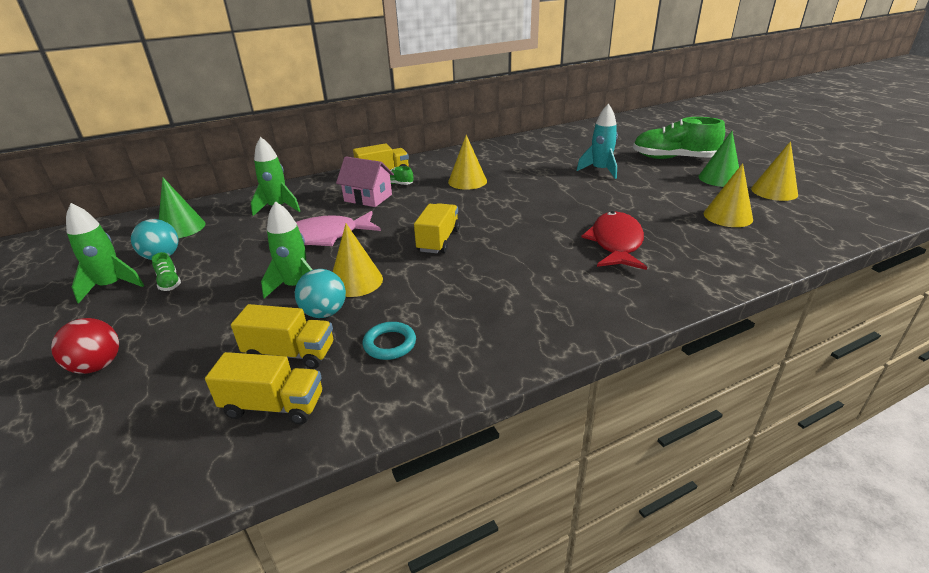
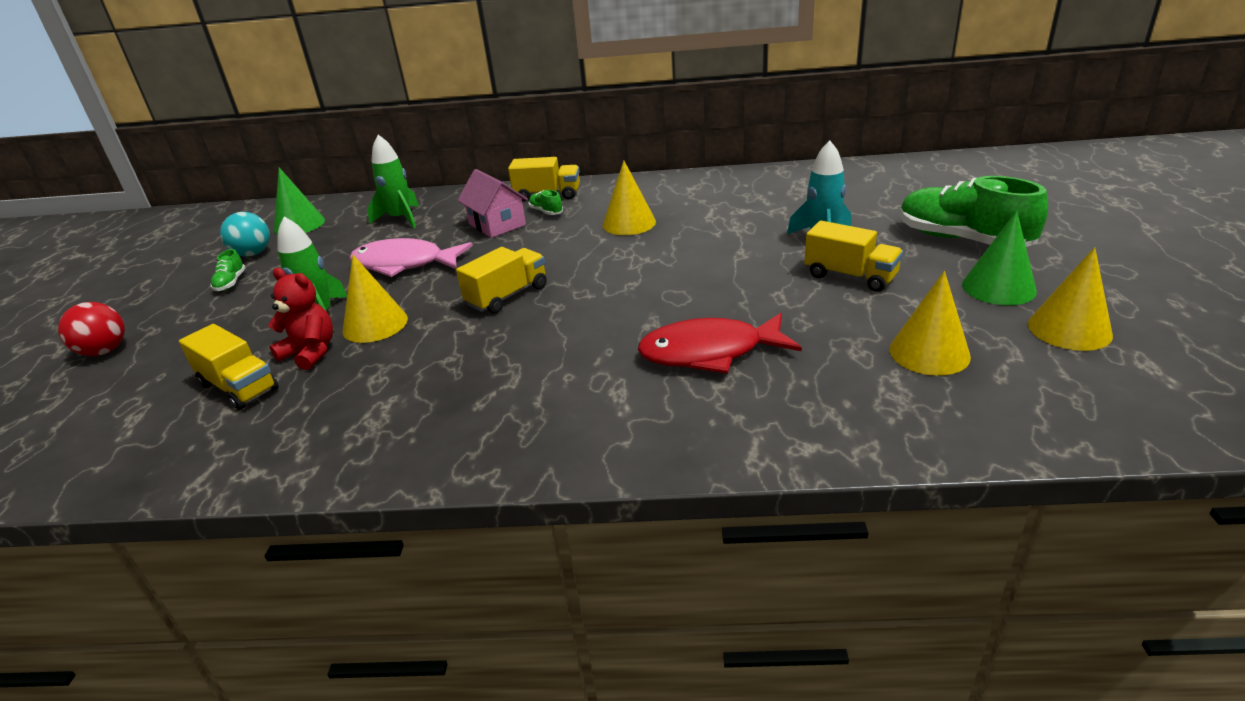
camera: 30 degrees right, 0 degrees up
green rocket [66,203,144,304] -> none
yellow truck [205,352,322,425] -> yellow truck moved to [804,221,903,292]
turquoise ball [295,269,346,318] -> red teddy bear [268,268,333,370]
turquoise ring [363,322,416,360] -> none
red fish [582,211,647,270] -> red fish turned 135 degrees counterclockwise [638,313,802,374]

